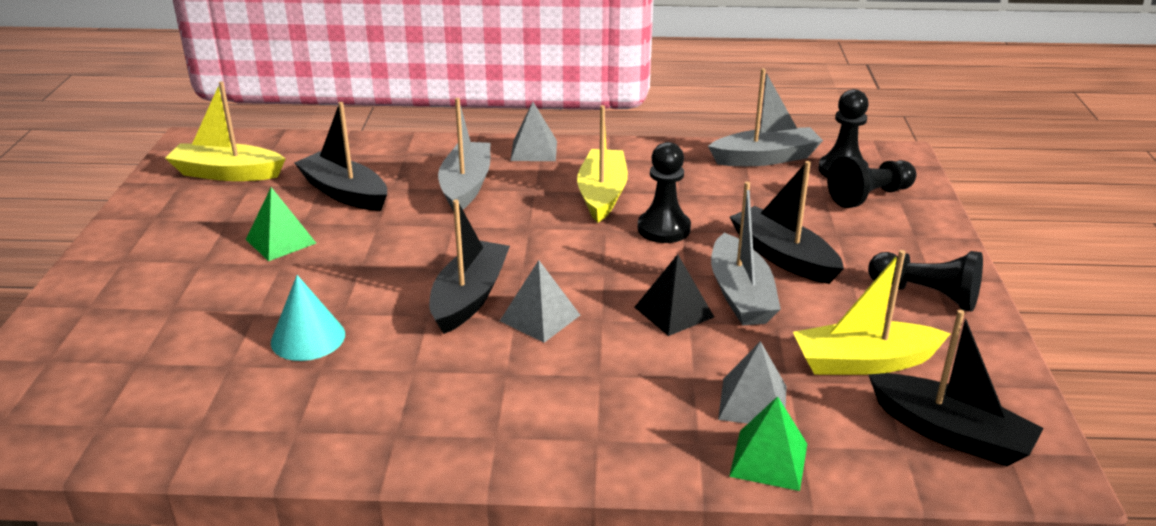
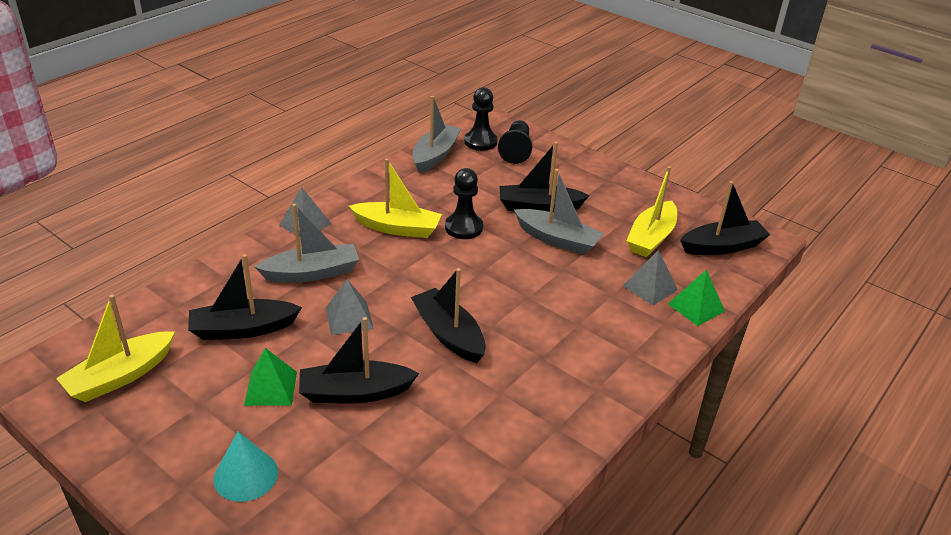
camera: 55 degrees left, 5 degrees up
turquoise cone [271,275,345,361] -> turquoise cone moved to [213,432,278,502]
grey boat [438,98,490,211] -> grey boat turned 120 degrees clockwise [255,204,359,283]
grey pyramid [500,260,580,343] -> grey pyramid moved to [326,279,374,335]
yellow boat [577,105,628,223] -> yellow boat turned 150 degrees clockwise [349,158,442,238]
black pyramid [635,254,714,336] -> none
black pawn [868,251,983,312] -> none
none -> black boat [299,317,419,404]

